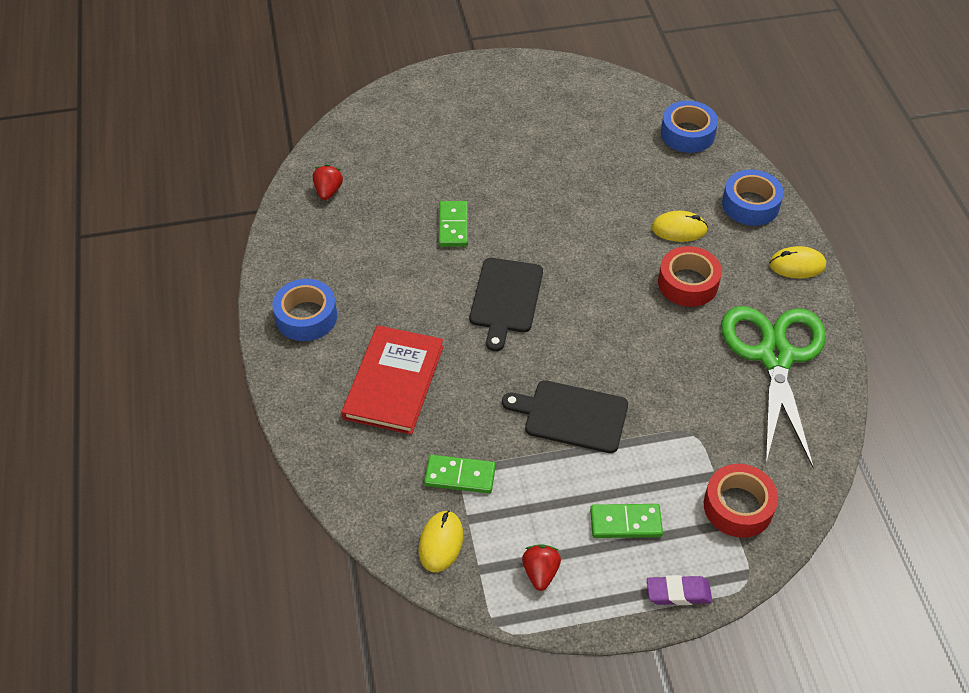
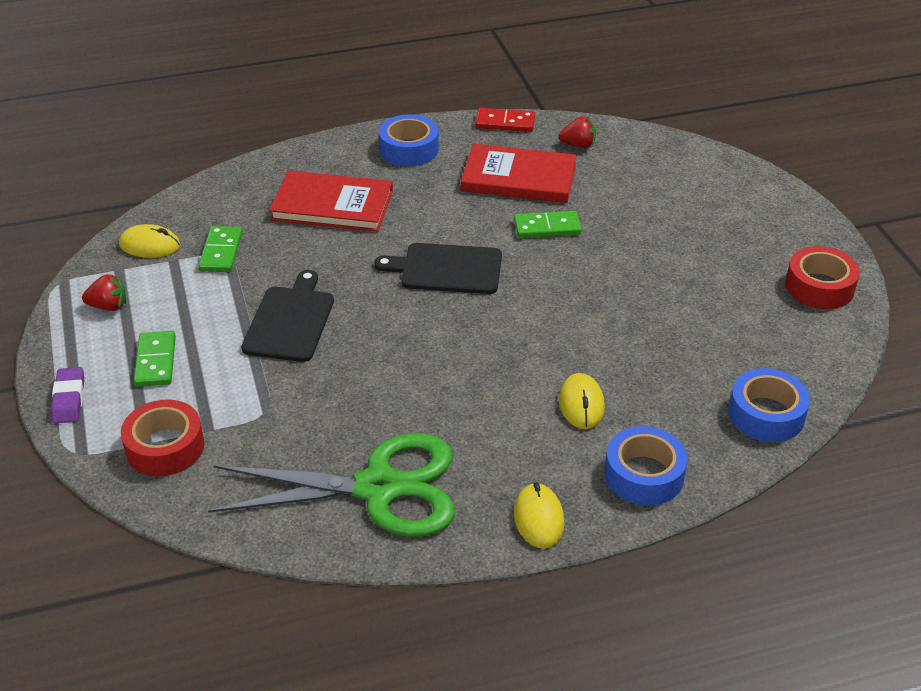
camera: 85 degrees right, 10 degrees down
red tape [658,246,722,307] -> red tape moved to [785,246,860,309]
none -> red book [461,144,577,203]
none -> red domino [475,108,535,132]

